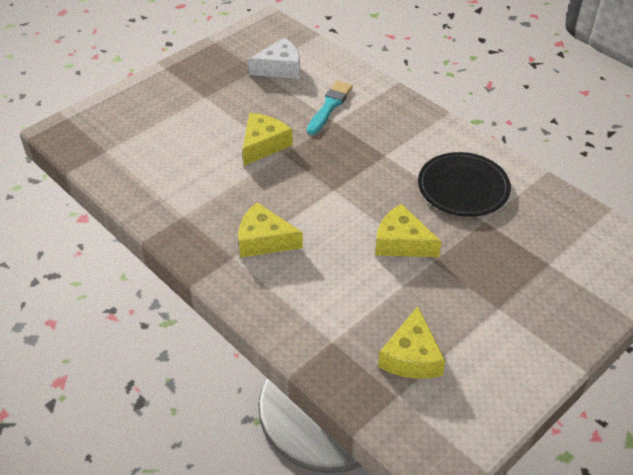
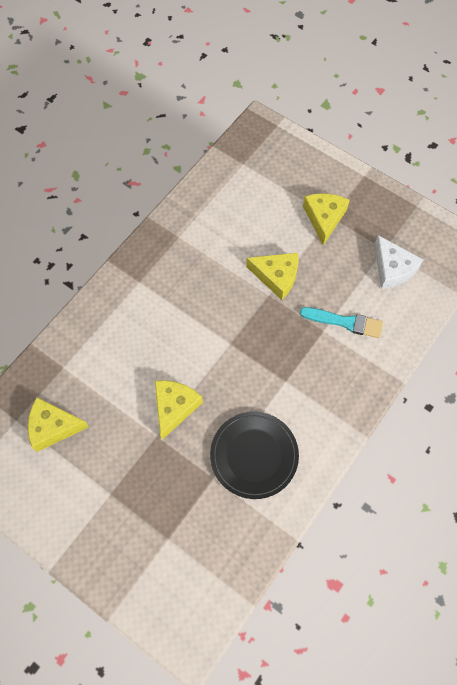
camera: 80 degrees right, 20 degrees up
yellow cheese [238,202,303,258] -> yellow cheese moved to [303,193,350,245]

